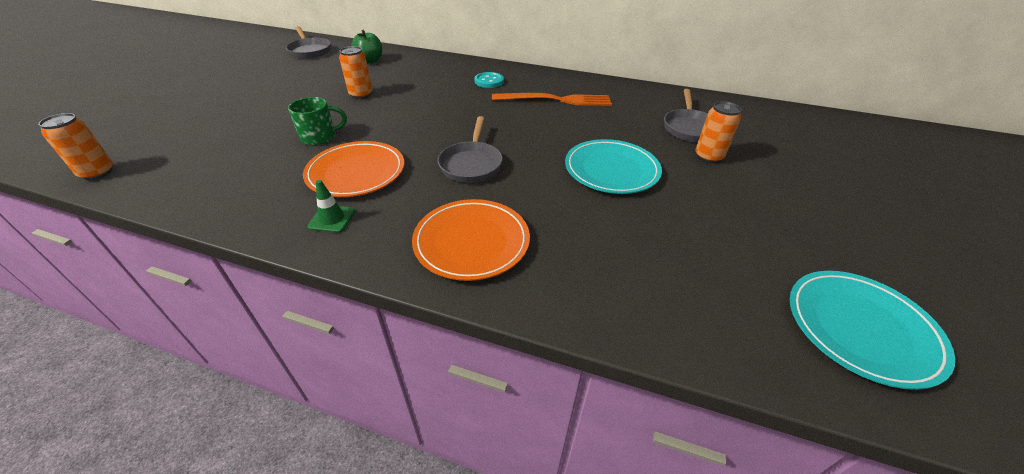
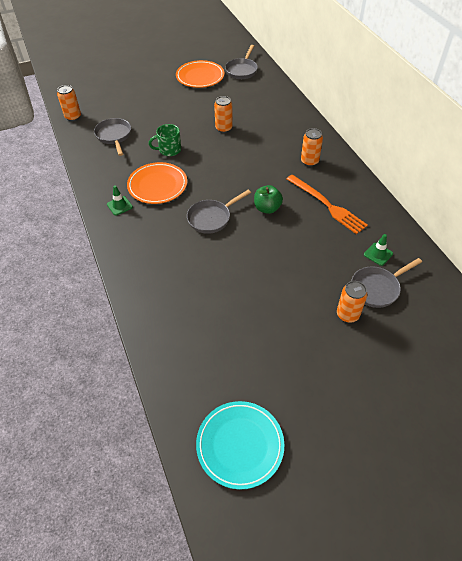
camera: 50 degrees right, 10 degrees up
green mug [288,97,347,146] -> green mug turned 135 degrees clockwise [149,124,181,156]
green apple [351,30,382,63] -> green apple moved to [254,185,283,214]
orange plate [412,199,530,281] -> orange plate moved to [176,60,224,88]
turquoise button [474,72,504,88] -> orange can [301,128,323,167]
turquoise plate [565,139,662,194] -> none
none -> grey pan [94,118,131,156]
none -> green traffic cone [364,234,393,266]

